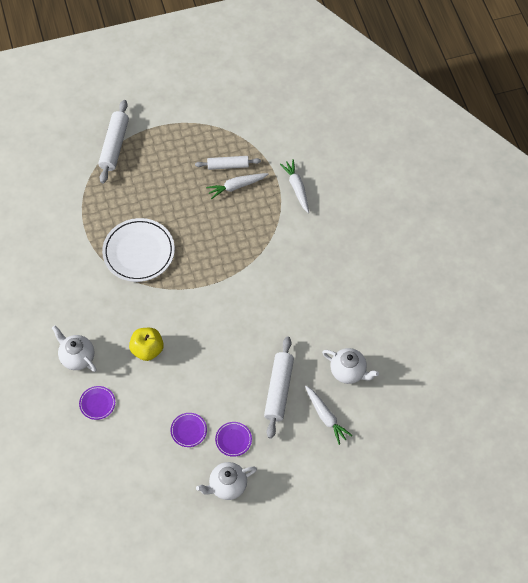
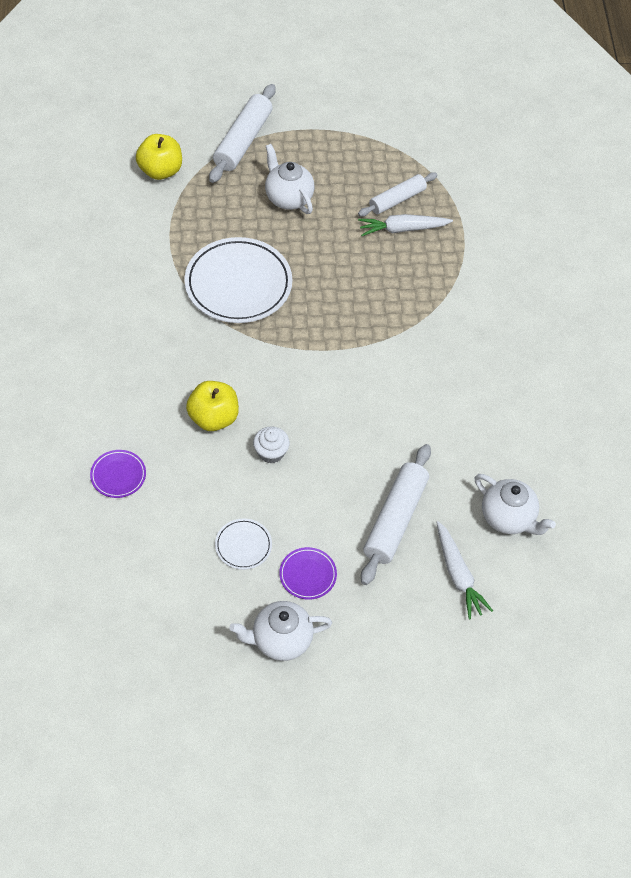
camera: 10 degrees right, 5 degrees down
white teapot [52,325,97,372] -> white teapot moved to [265,144,314,214]
purple plate [170,413,207,447] -> white plate [215,519,272,570]
white rolling pin [195,156,261,170] -> white rolling pin turned 45 degrees counterclockwise [358,172,437,217]
white carrot [280,159,309,213] -> none
none -> yellow apple [136,134,182,180]
none -> white cupcake [253,426,290,463]

